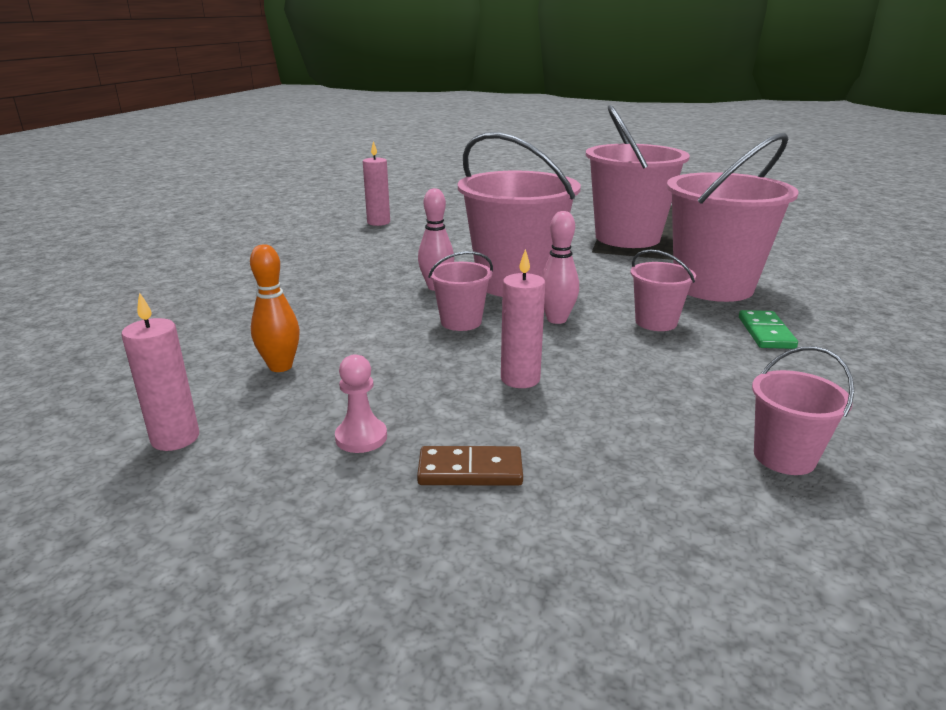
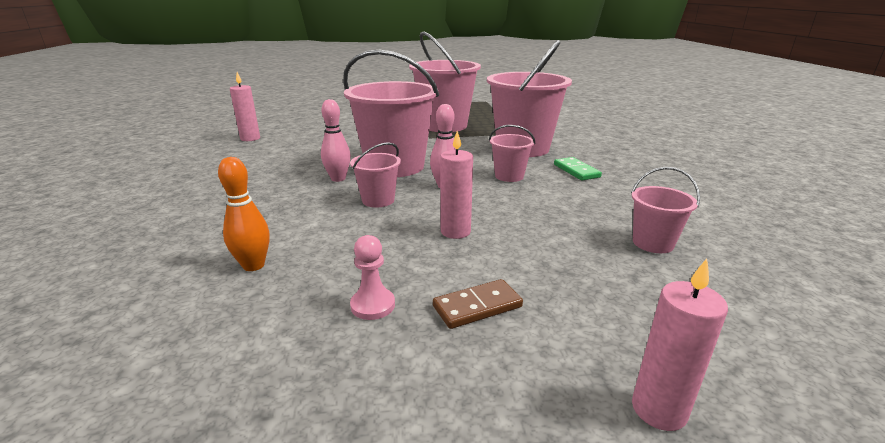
camera: 25 degrees left, 0 degrees up
pink candle [121,292,199,451] -> pink candle moved to [632,259,728,431]

